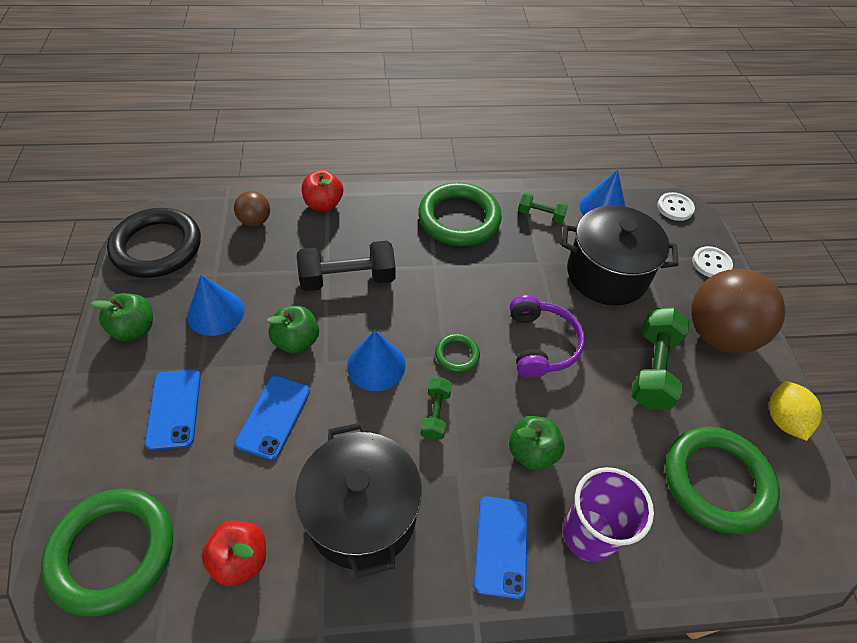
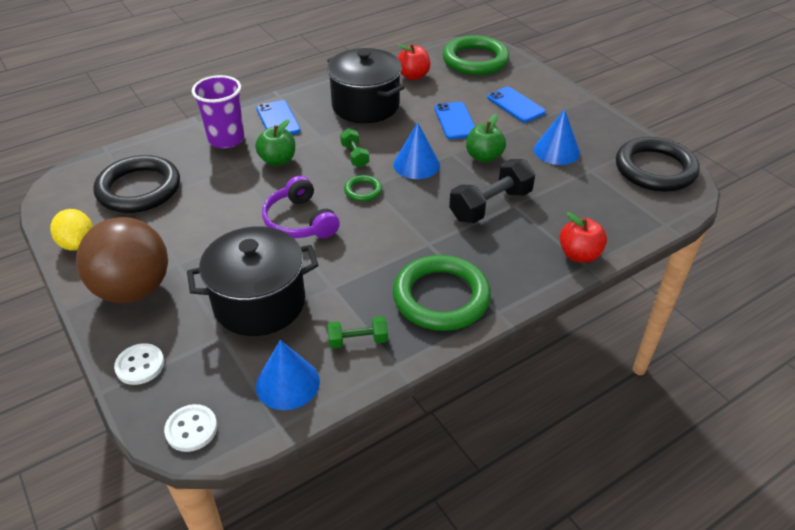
camera: 155 degrees right, 10 degrees down
green apple [91,293,153,341] -> none
brown ball [234,191,270,227] -> none
green dumbbell [631,307,690,410] -> none
green ring [665,427,780,534] -> black ring [94,155,180,213]

